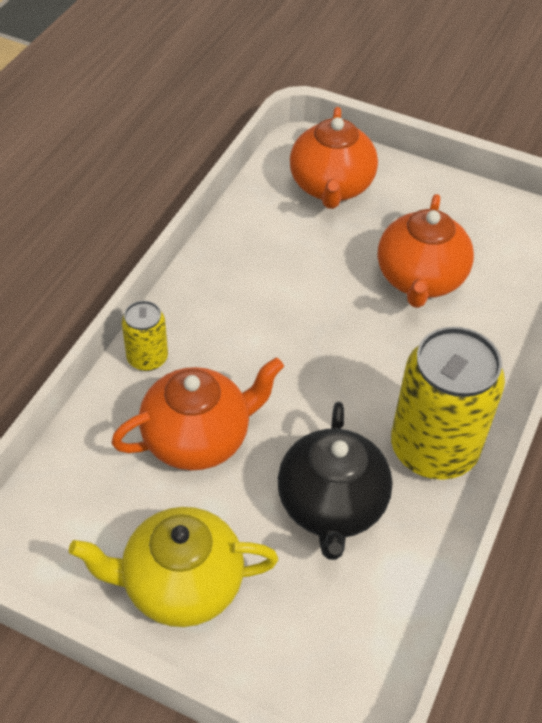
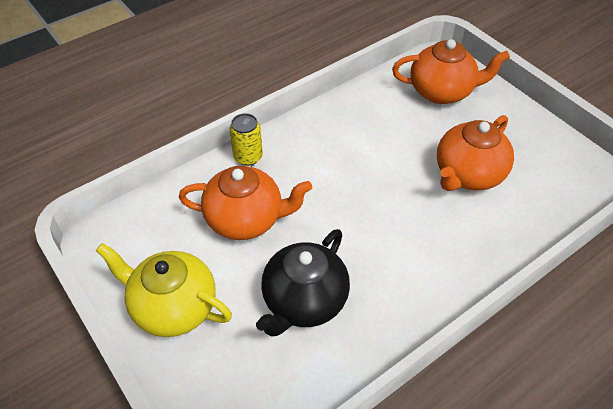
camera: 30 degrees right, 0 degrees up
orange teapot [290,107,378,209] -> orange teapot turned 120 degrees counterclockwise [392,39,510,104]
yellow can [391,327,505,480] -> none

